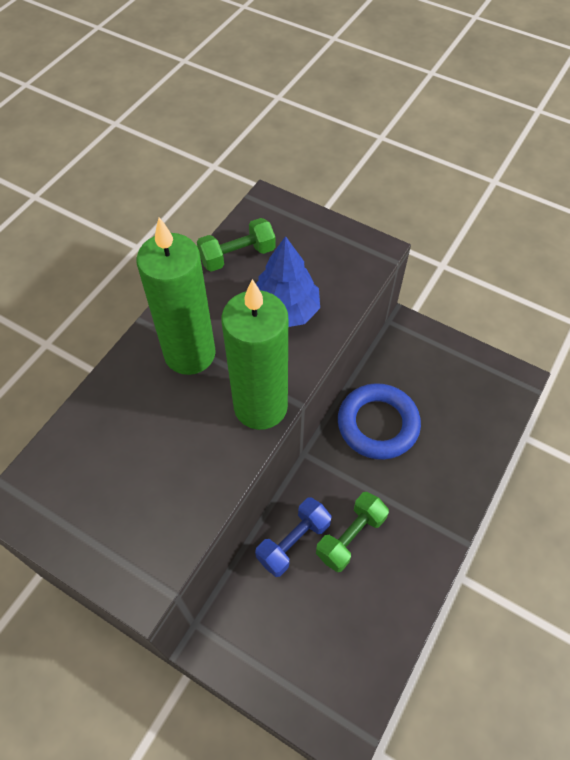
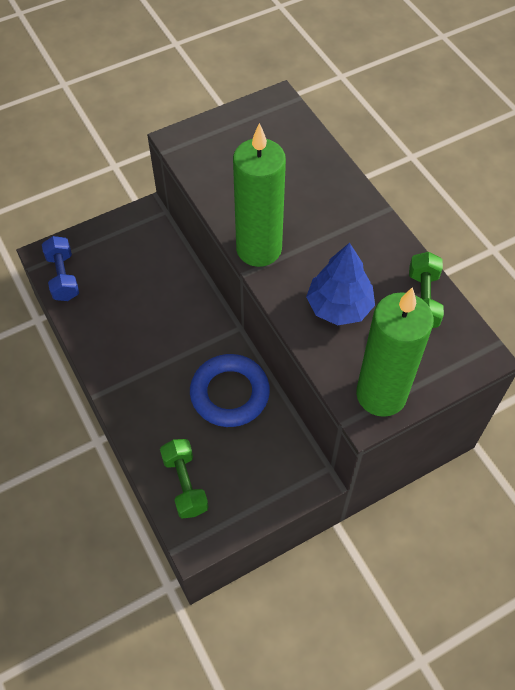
camera: 120 degrees right, 0 degrees up
green candle [136,217,216,375] -> green candle moved to [356,287,434,417]
blue dumbbell [255,497,332,577] -> blue dumbbell moved to [42,236,79,301]
green dumbbell [316,492,389,572] -> green dumbbell moved to [160,439,209,518]

